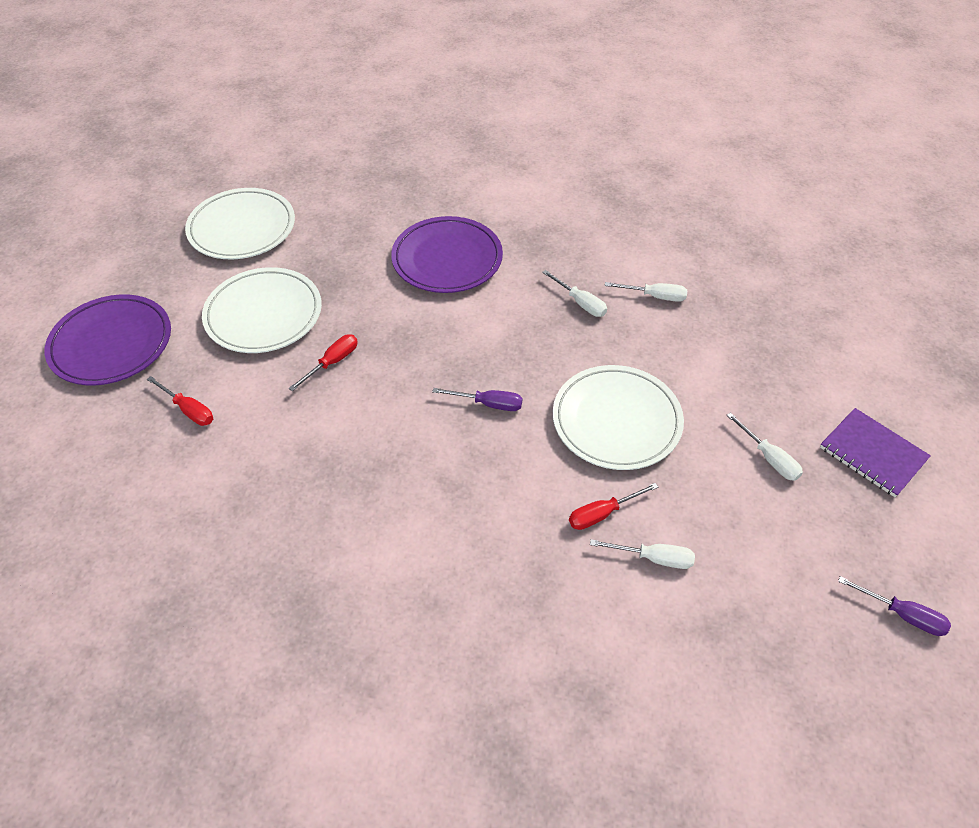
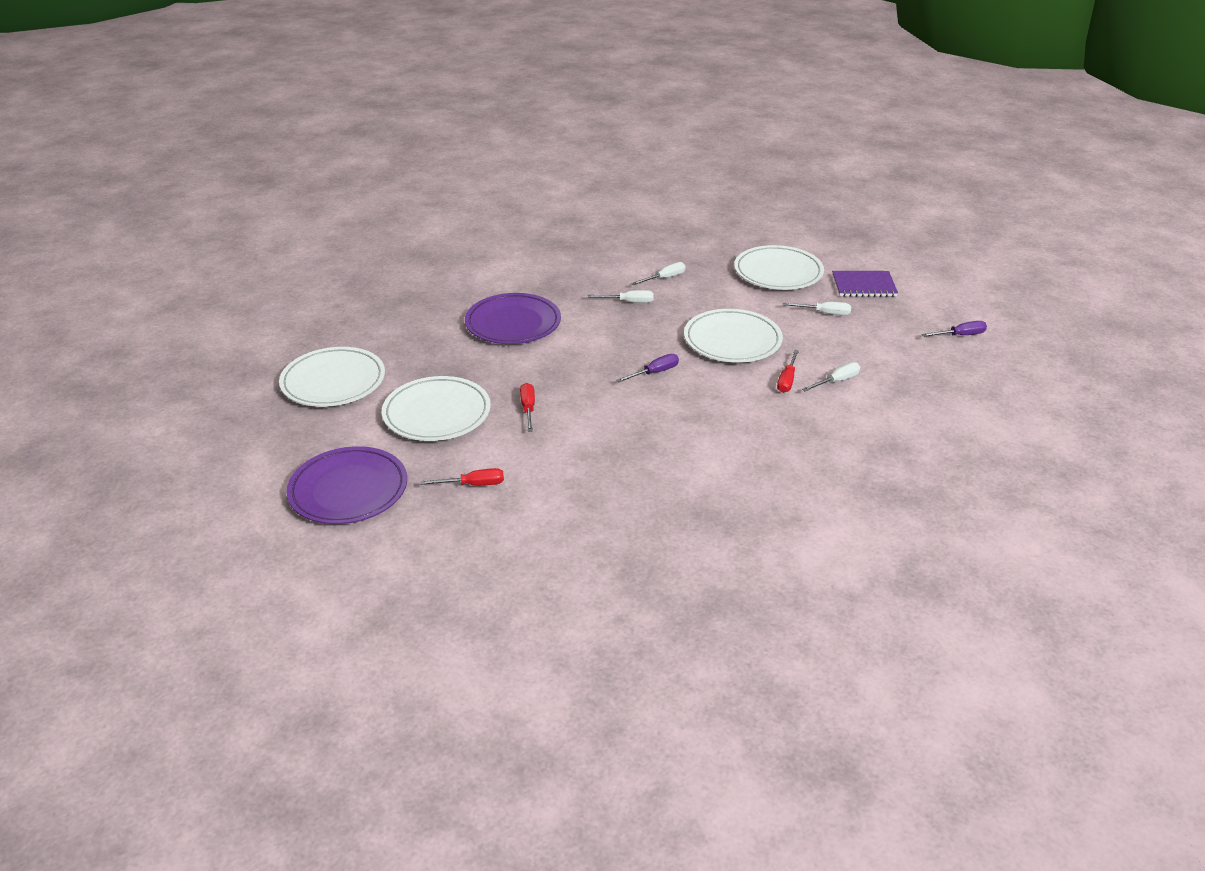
camera: 45 degrees left, 15 degrees down
none -> white plate [734,245,824,290]

